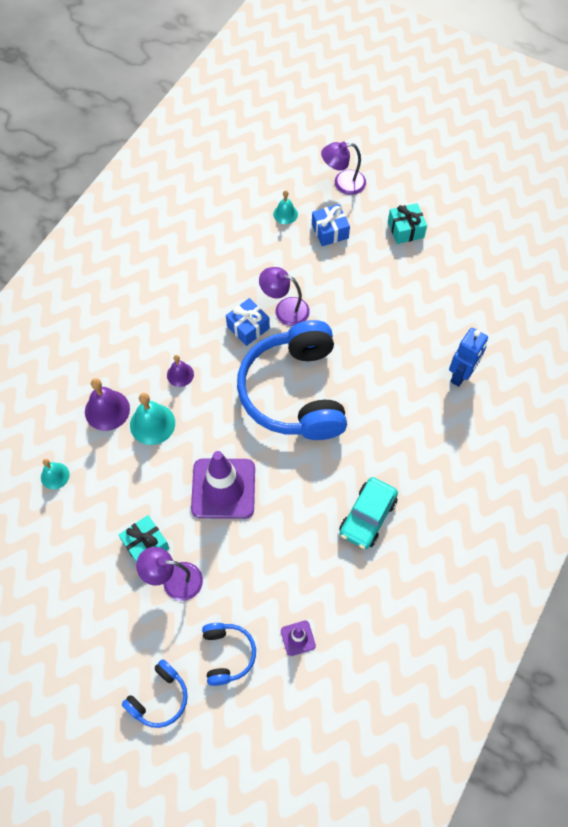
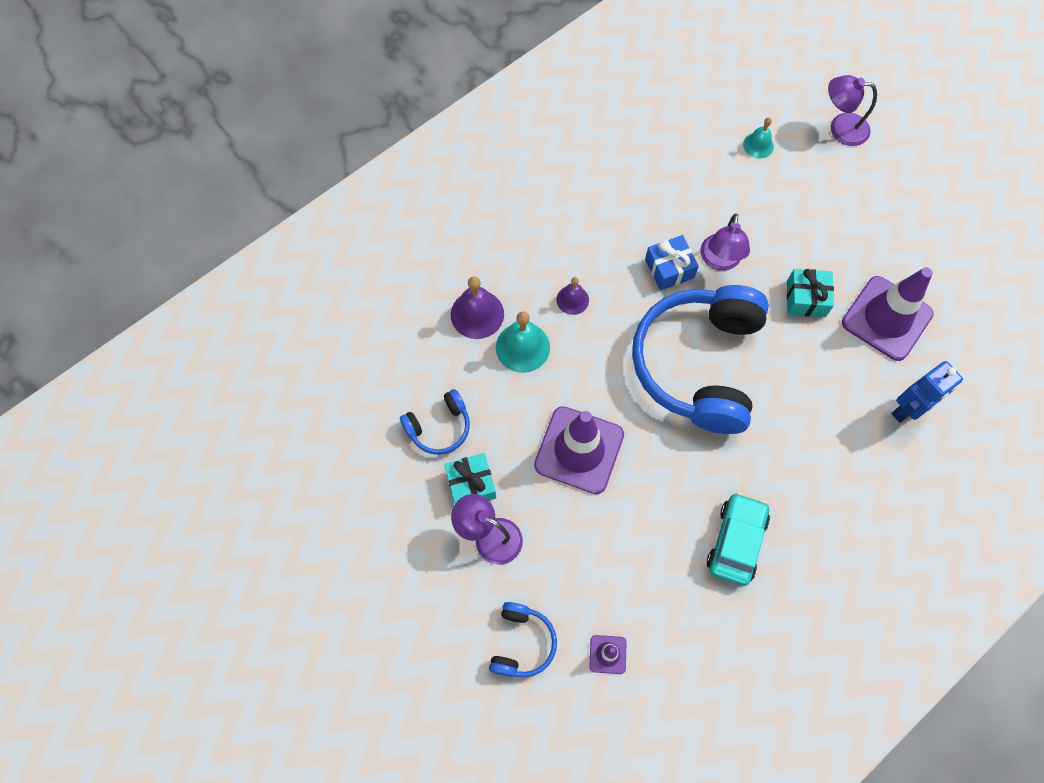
camera: 20 degrees right, 5 degrees up
turquoise bell [41,459,70,489] -> none
blue headphones [122,659,188,728] -> blue headphones moved to [400,389,470,455]
purple lamp [259,267,310,326] -> purple lamp turned 120 degrees counterclockwise [700,214,750,271]
blue gift [312,204,350,246] -> none
turquoise car [339,477,398,549] -> turquoise car turned 150 degrees clockwise [707,492,770,586]
turquoise gift [388,203,427,244] -> turquoise gift moved to [787,269,834,317]
none -> purple traffic cone [842,267,934,361]

